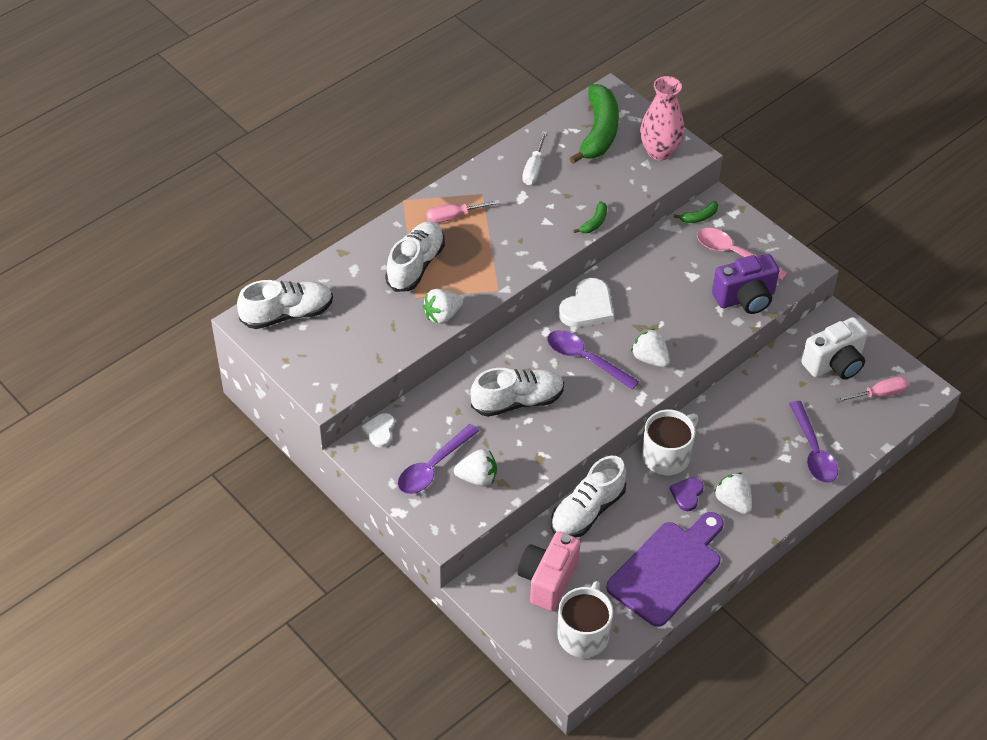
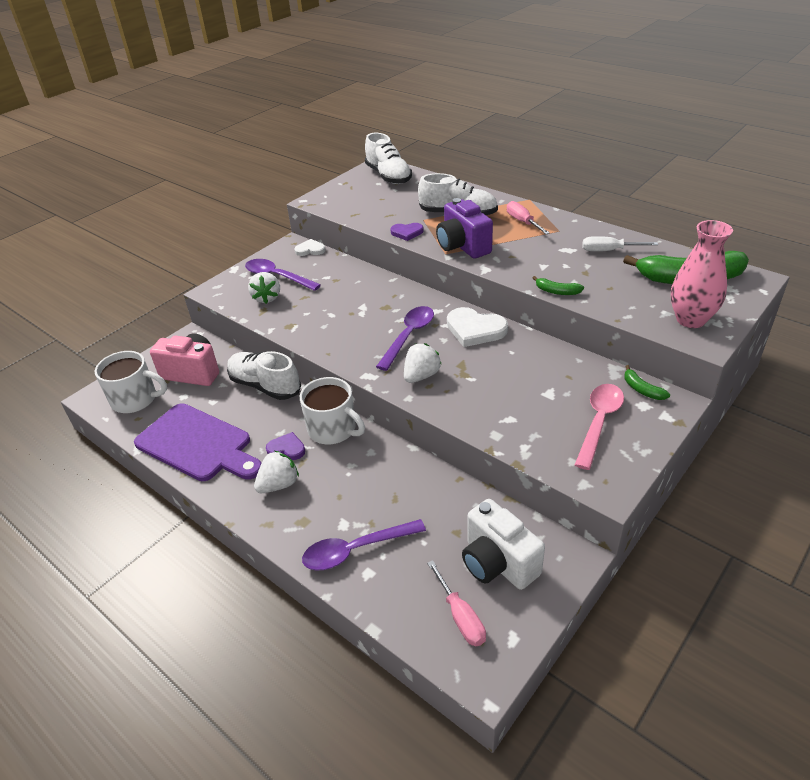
camera: 85 degrees right, 10 degrees down
white strawberry [423,289,463,324] -> purple heart [390,223,424,241]
white shoe [470,368,564,417] -> none
purple camera [712,254,779,314] -> purple camera moved to [436,198,493,259]

